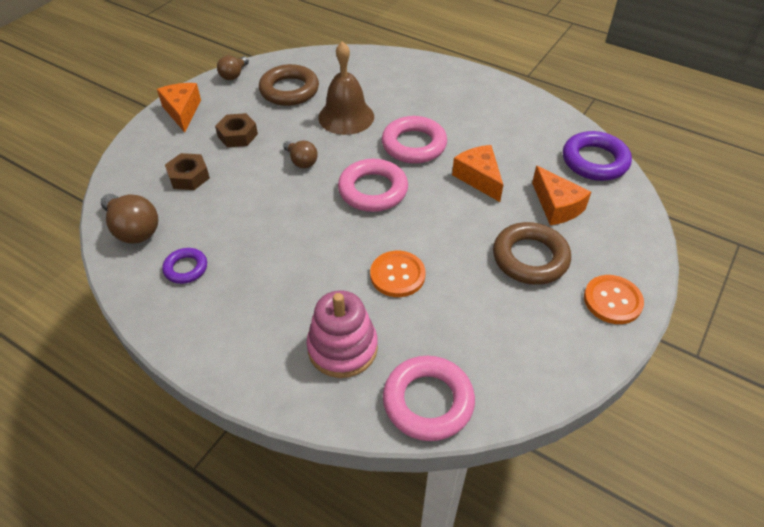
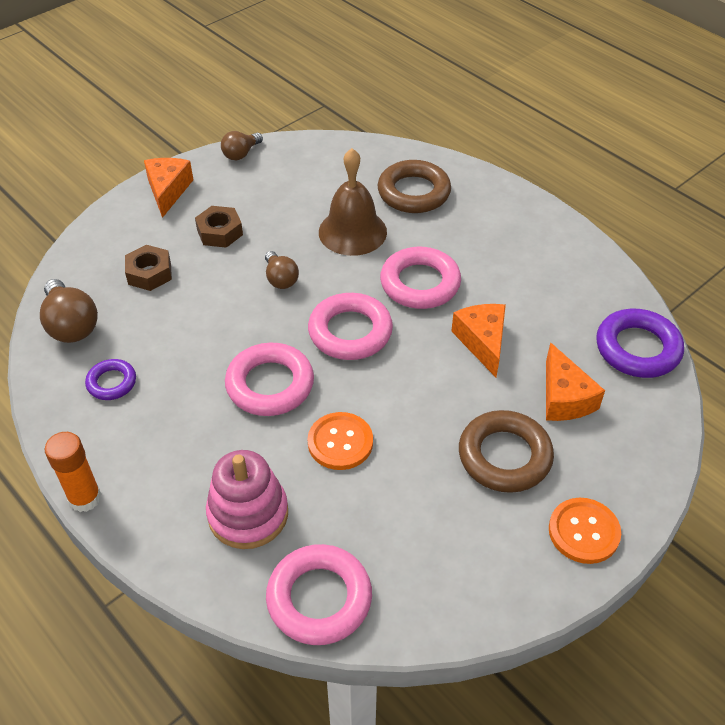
camera: 15 degrees right, 0 degrees up
brown ring [259,64,319,106] -> brown ring moved to [378,160,451,213]
none -> orange glue stick [45,432,102,512]
none -> pink ring [225,343,314,416]

